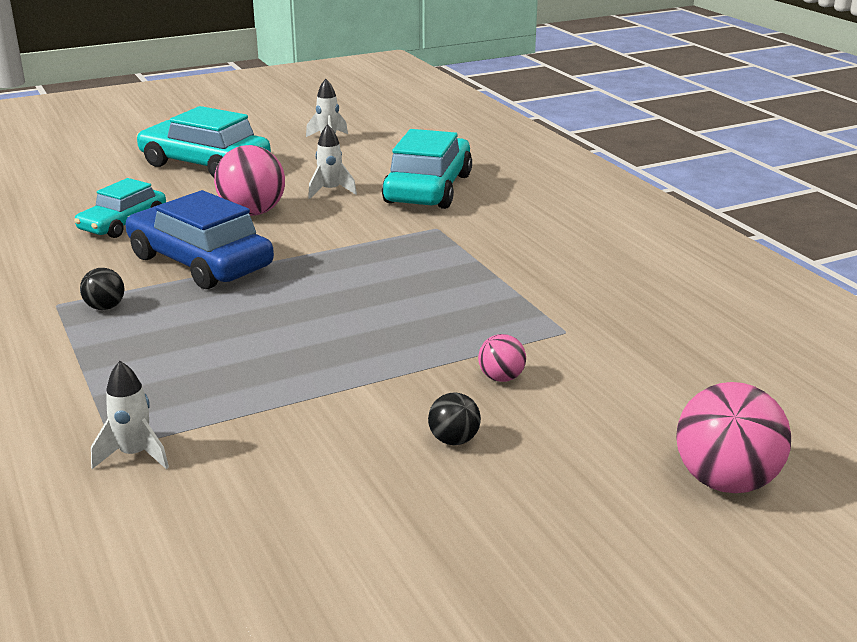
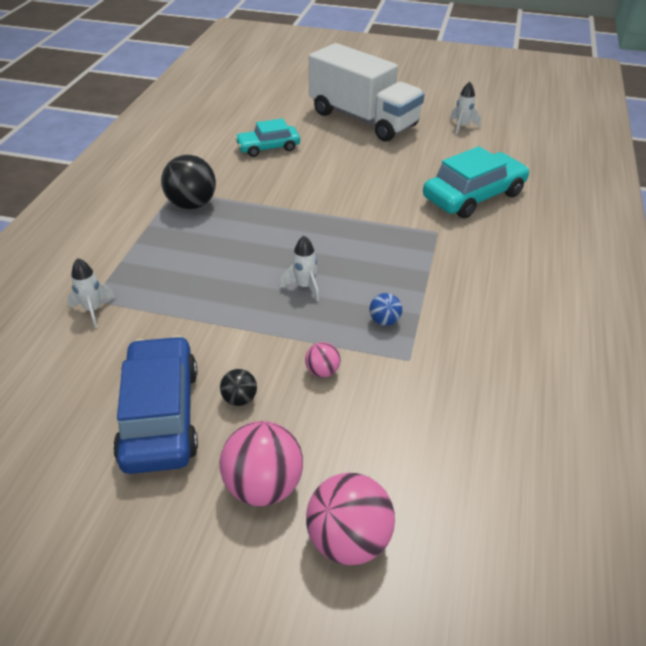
camera: 40 degrees right, 15 degrees up
black ball [80,268,125,310] -> black ball [161,155,216,209], size x1.96
blue car [125,190,274,289] -> blue car moved to [113,336,198,474]
turquoise car [136,106,271,178] -> white truck [309,43,425,142]
pink ball [214,145,285,216] -> pink ball moved to [220,421,303,506]
white rocket [308,124,357,199] -> white rocket moved to [280,236,319,301]
none -> blue ball [369,293,402,326]

